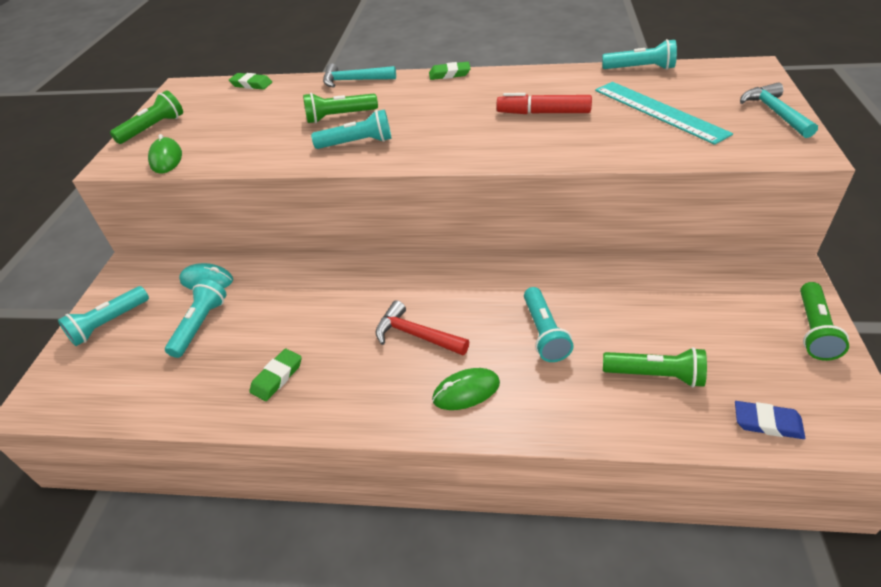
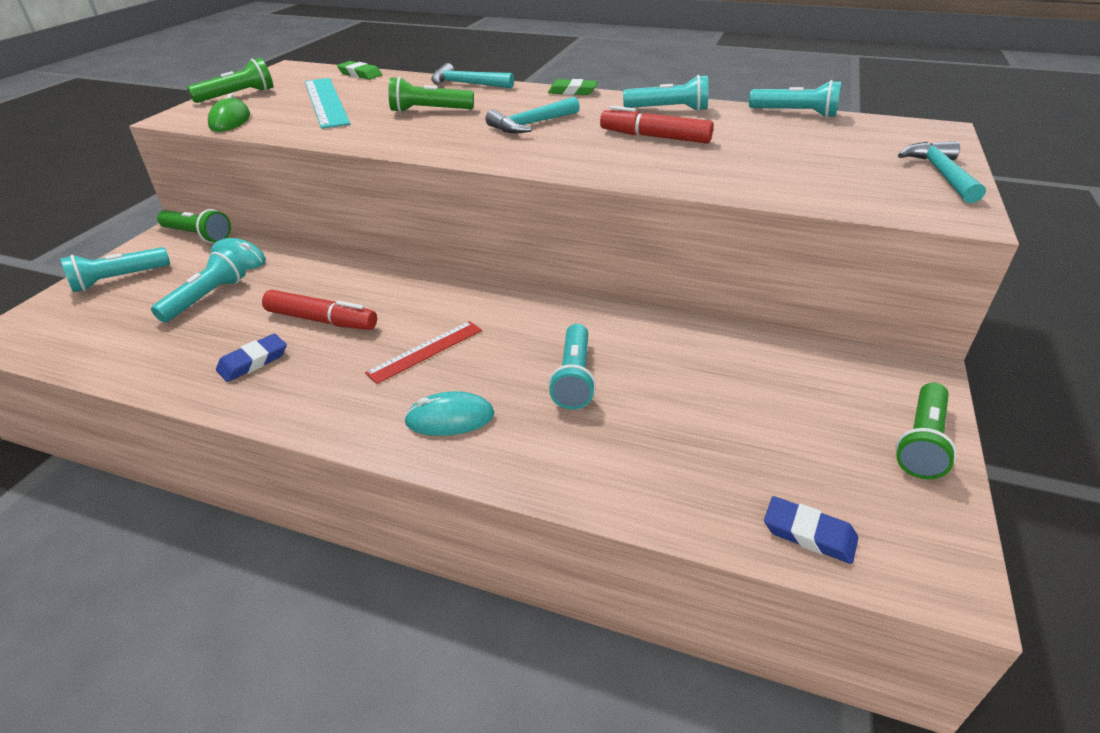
camera: 10 degrees right, 5 degrees down
green eraser [249,349,302,401] -> blue eraser [216,334,287,382]
turquoise flashlight [311,109,392,149] -> turquoise flashlight moved to [623,75,708,111]
red hammer [376,300,469,355] -> red ruler [365,321,482,384]
green mouse [432,368,500,410] -> turquoise mouse [404,391,495,436]
turquoise ruler [595,82,733,145] -> turquoise ruler moved to [305,78,351,129]
green flashlight [603,347,707,387] -> green flashlight moved to [157,209,231,243]
none -> red marker [262,290,377,330]
none -> turquoise hammer [486,97,580,134]

